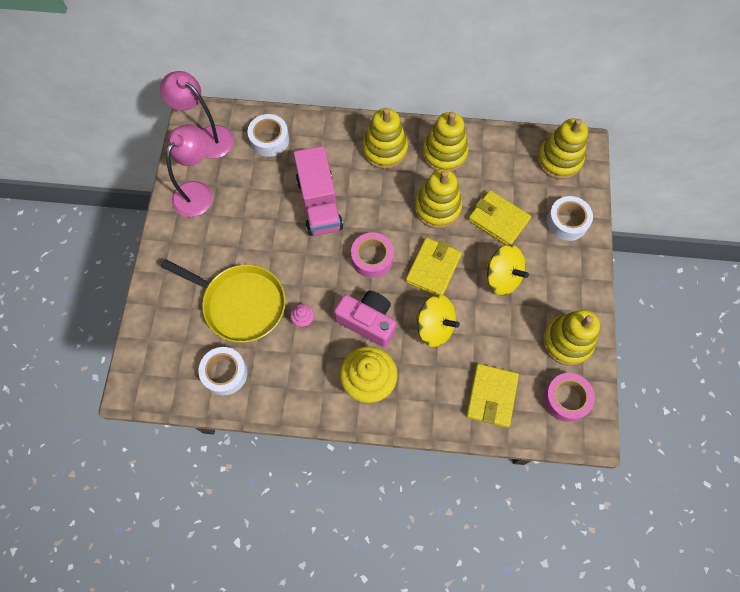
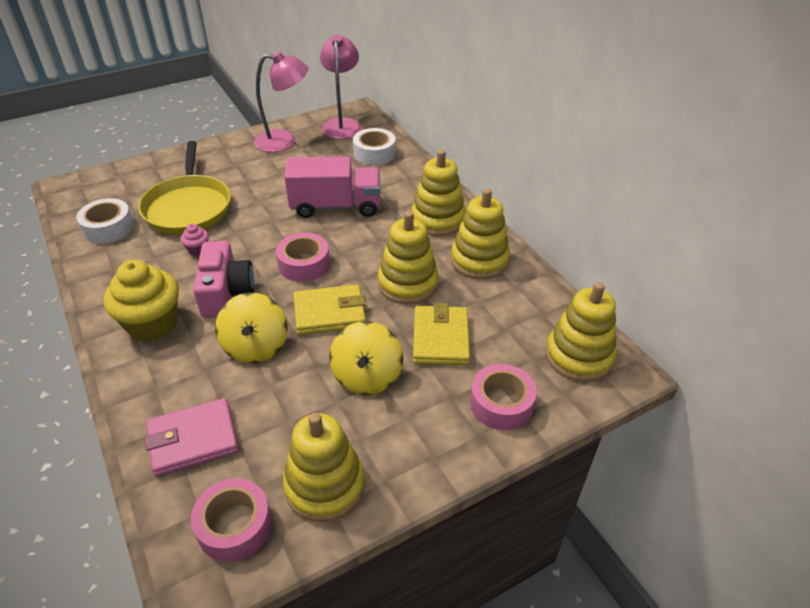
camera: 55 degrees right, 25 degrees down
pink truck [294,146,343,236] -> pink truck turned 135 degrees counterclockwise [284,156,381,218]
yellow wallet [466,364,519,428] -> pink wallet [145,398,239,477]
white tape [547,196,593,241] -> pink tape [470,364,537,430]

